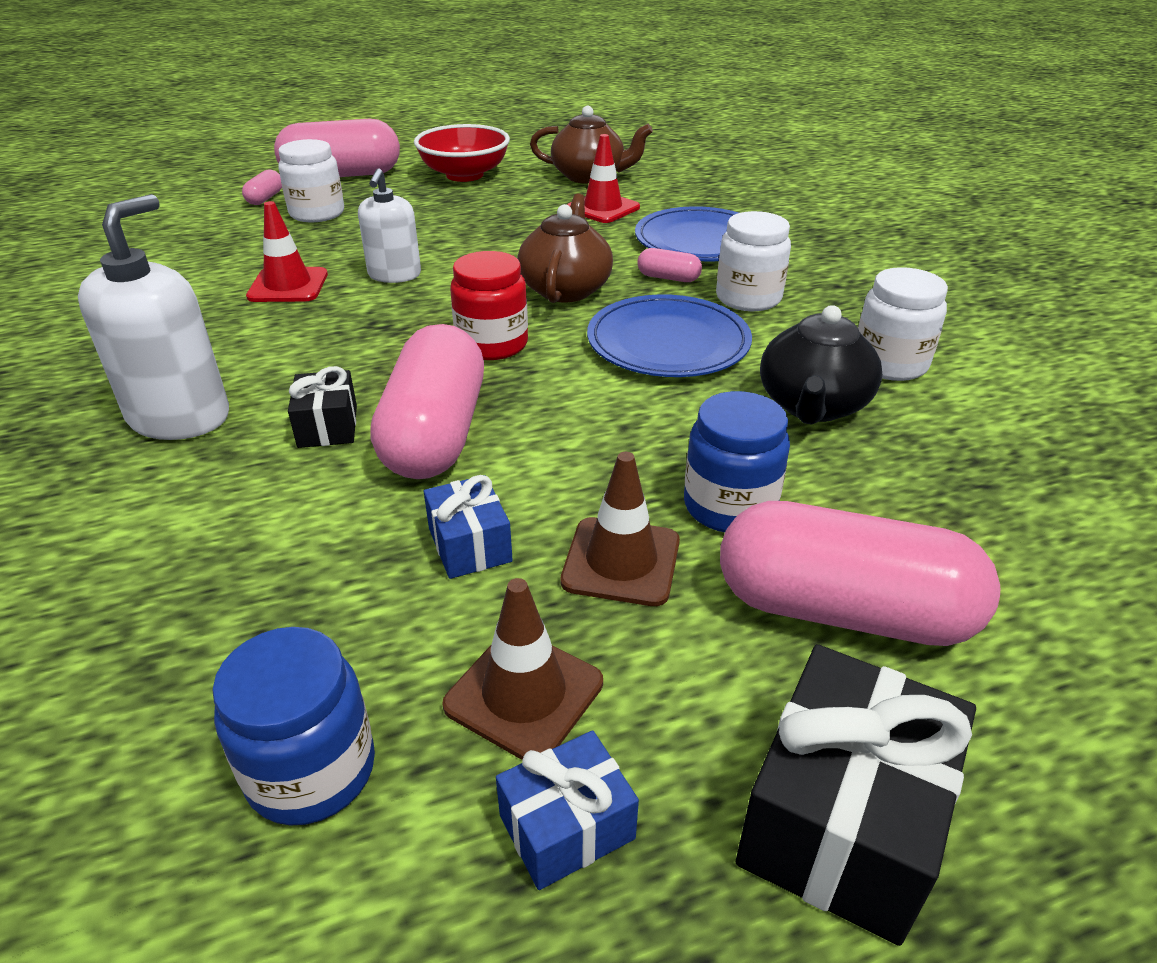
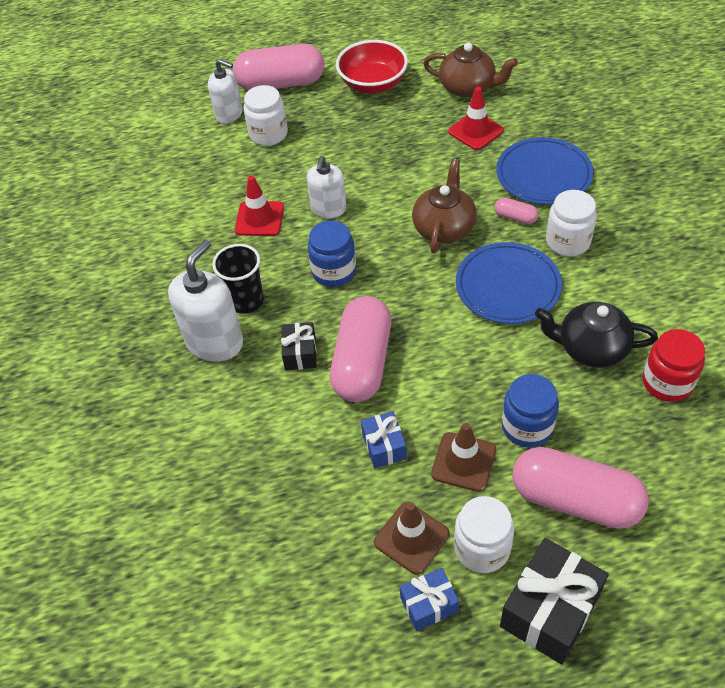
camera: 10 degrees right, 15 degrees up
blue jar [212,627,375,826] -> blue jar moved to [308,220,356,287]
pink capsule [242,169,282,205] -> white soap dispenser [208,59,243,124]
red jar [450,251,528,360] -> red jar moved to [643,329,705,402]
black teapot [760,305,882,425] -> black teapot turned 75 degrees clockwise [535,302,658,368]
white jar [858,267,948,381] -> white jar moved to [454,496,514,573]
none -> black cup [212,244,264,314]

